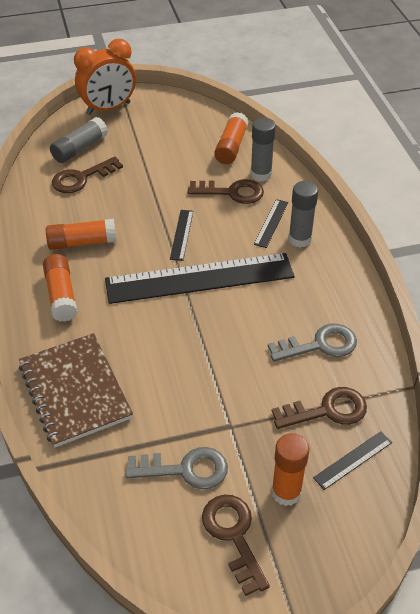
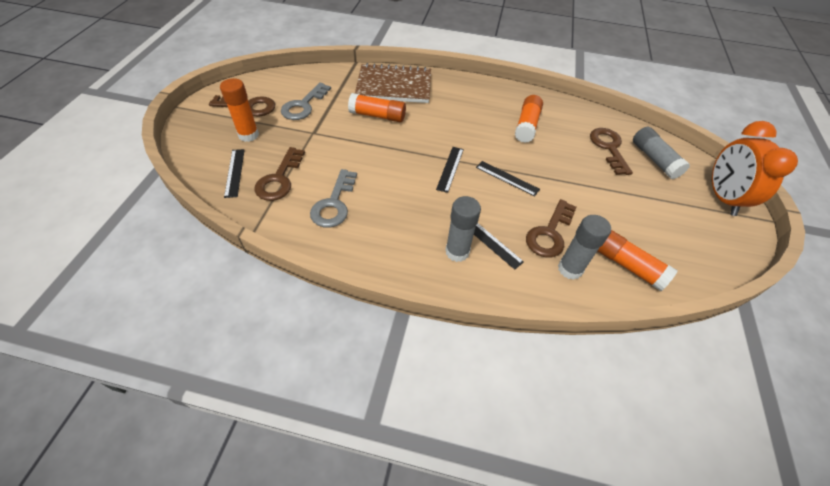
camera: 115 degrees right, 5 degrees up
orange glue stick [43,254,78,322] -> orange glue stick moved to [348,93,406,122]
black ruler [105,253,295,304] -> black ruler [436,147,464,193], size x0.41

